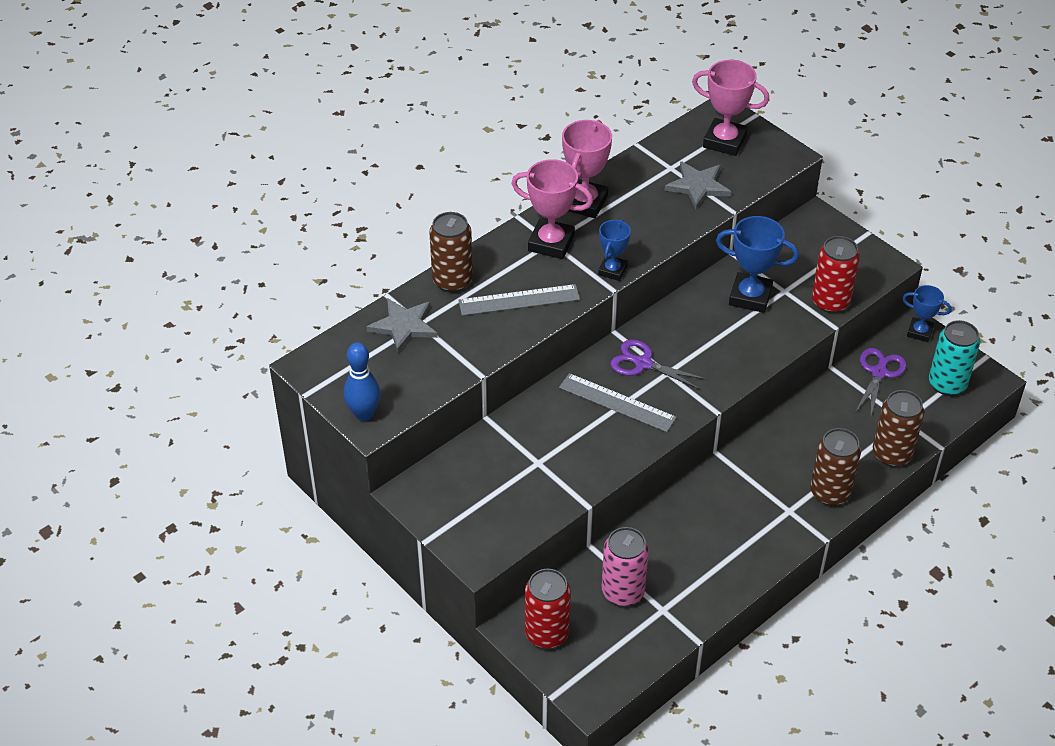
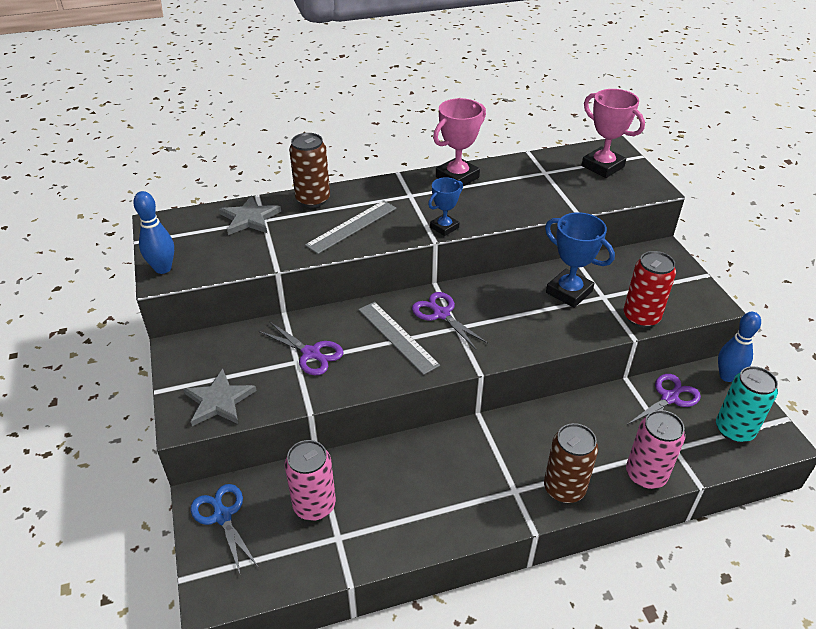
camera: 25 degrees right, 5 degrees down
grey ruler [458,284,580,316] -> grey ruler turned 60 degrees counterclockwise [305,200,397,254]
pink trophy [511,159,593,259] -> none
red can [525,569,571,648] -> blue scissors [191,484,259,576]
grey star [665,161,731,209] -> grey star moved to [183,369,257,426]
brown can [873,390,924,467] -> pink can [626,410,685,489]
blue trophy [902,285,952,342] -> blue bowling pin [718,312,761,382]
none -> purple scissors [259,321,344,375]

